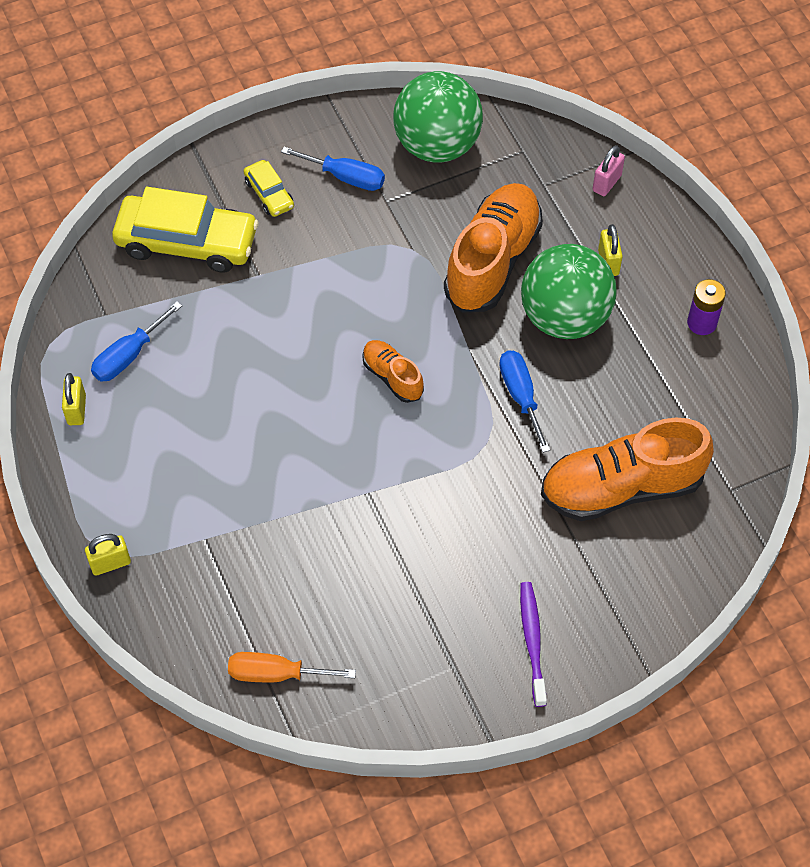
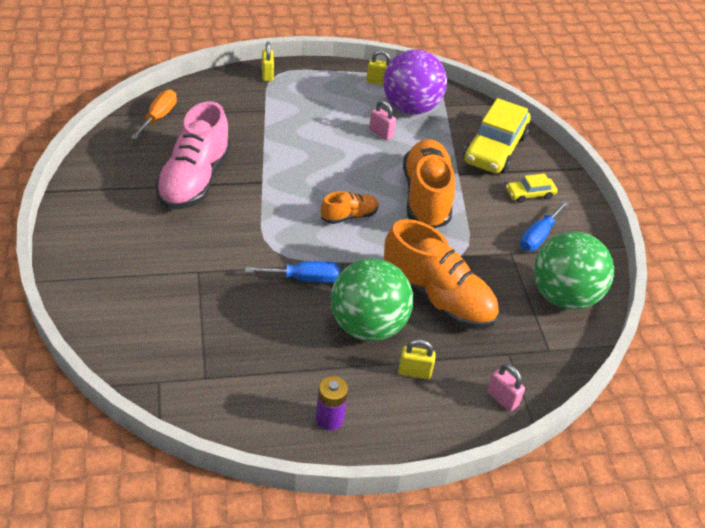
camera: 100 degrees right, 15 degrees down
blue screwdriver [91,302,182,382] -> purple ball [383,50,447,115]
purple toothbrush [520,582,547,707] -> none
orange shoe [541,418,714,521] -> orange shoe moved to [403,139,455,228]
none -> pink shoe [155,101,231,210]
none -> pink padlock [369,100,396,140]

